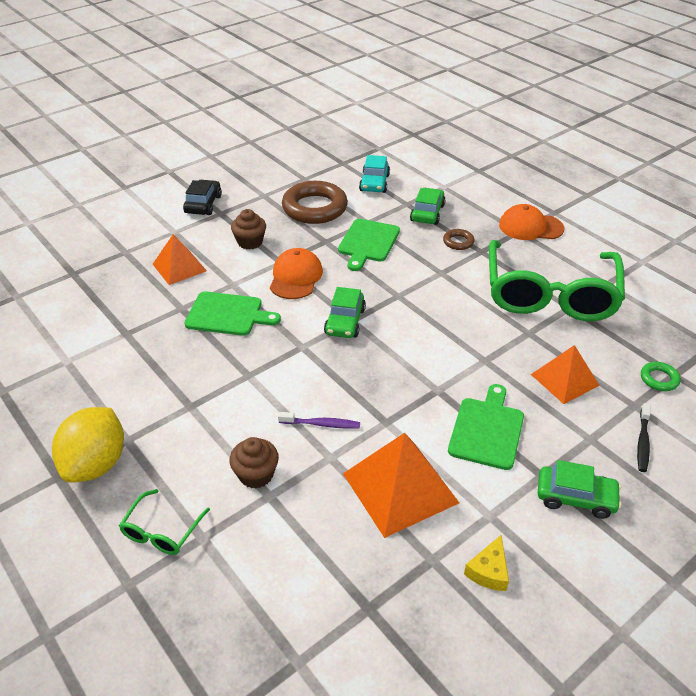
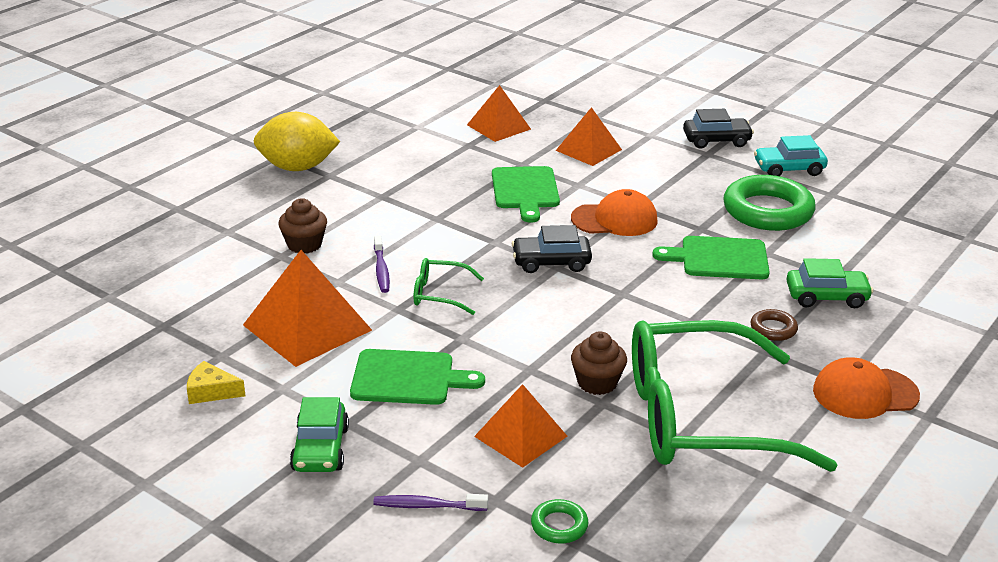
camera: 75 degrees right, 10 degrees down
green glasses [119,489,210,555] -> green glasses moved to [414,258,484,315]
brown cupcake [231,209,266,250] -> brown cupcake moved to [571,331,627,395]
brown ring [282,181,348,224] -> green ring [723,175,816,231]
green car [324,287,366,338] -> black car [512,225,592,273]
turquoise car [359,155,390,193] -> turquoise car moved to [754,135,828,176]
orange cap [499,204,565,240] -> orange cap turned 90 degrees counterclockwise [813,358,920,419]
black toothbrush [637,403,650,472] -> purple toothbrush [373,494,488,511]
none -> orange pyramid [467,85,531,142]

